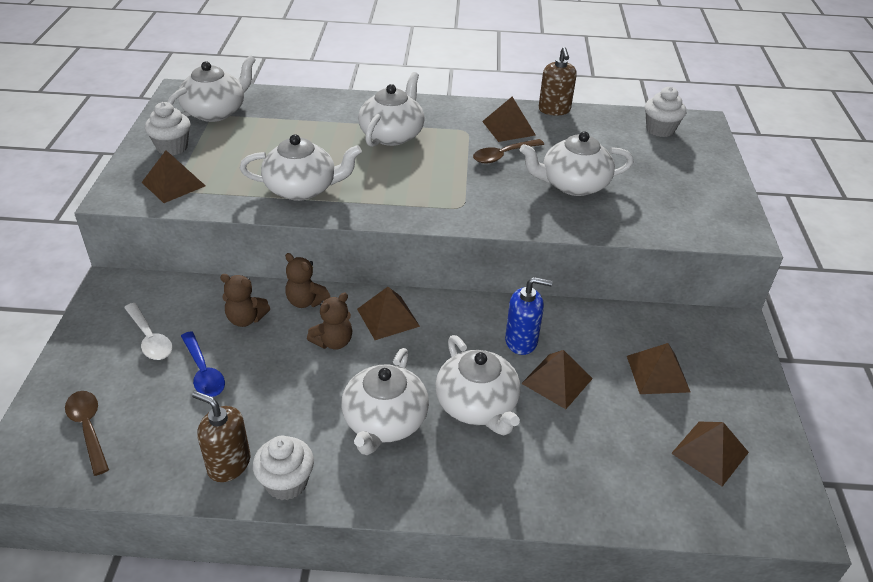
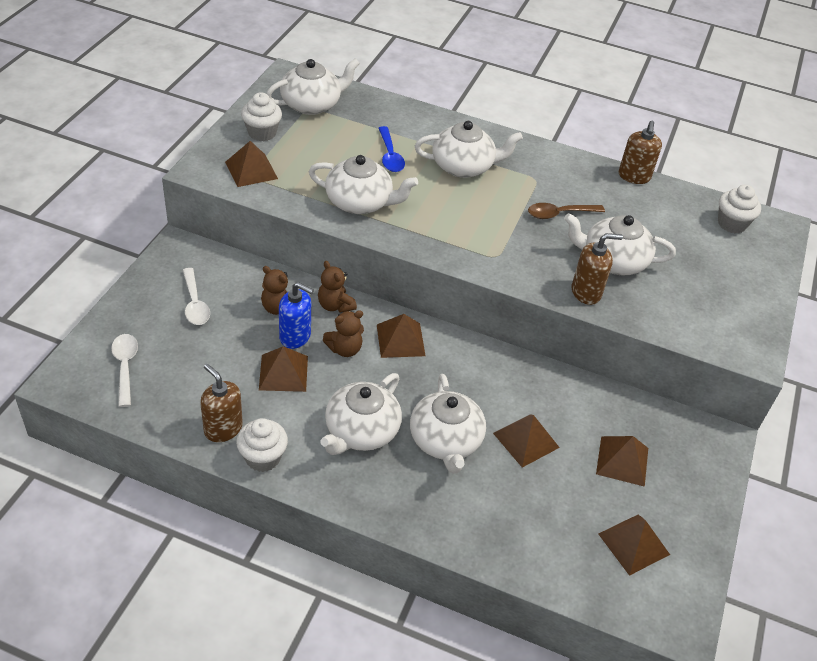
camera: 15 degrees right, 5 degrees up
brown spoon [65,391,109,476] -> white spoon [111,334,138,407]
blue spoon [181,331,225,397] -> blue spoon moved to [379,126,405,172]
white teapot [358,72,425,147] -> white teapot turned 45 degrees clockwise [415,121,523,178]
brown pyramid [482,97,536,142] -> brown pyramid moved to [259,346,308,392]
blue soap dispenser [505,277,553,355] -> blue soap dispenser moved to [279,282,314,349]
none -> brown soap dispenser [572,233,623,305]

